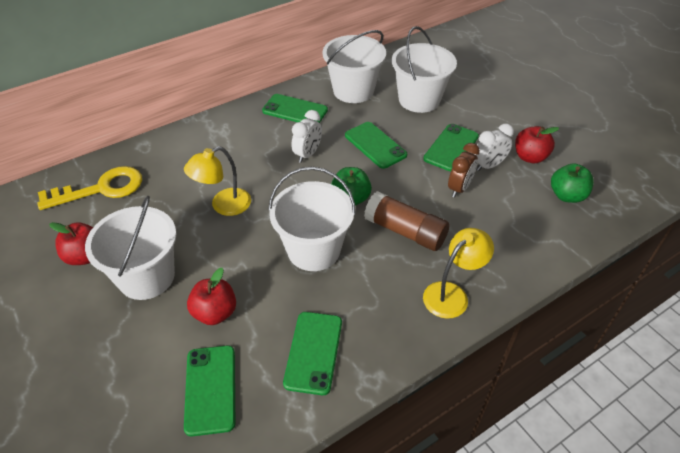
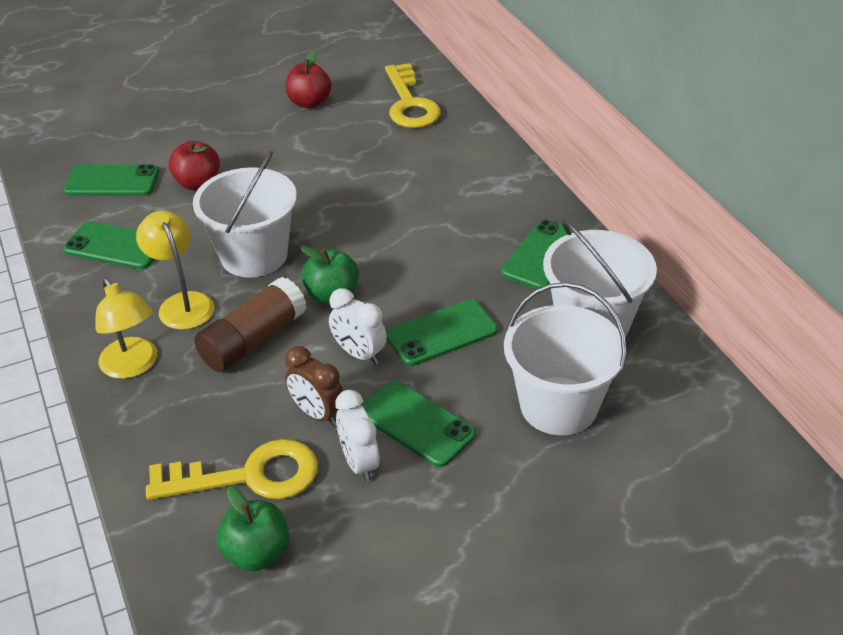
camera: 100 degrees right, 5 degrees down
white bucket [85,196,176,300] -> none
yellow lamp [184,146,251,216] -> yellow lamp moved to [136,211,214,330]
white clock [291,110,322,163] -> white clock moved to [329,288,387,364]
red apple [515,126,559,163] -> none
none -> yellow key [146,439,318,500]

